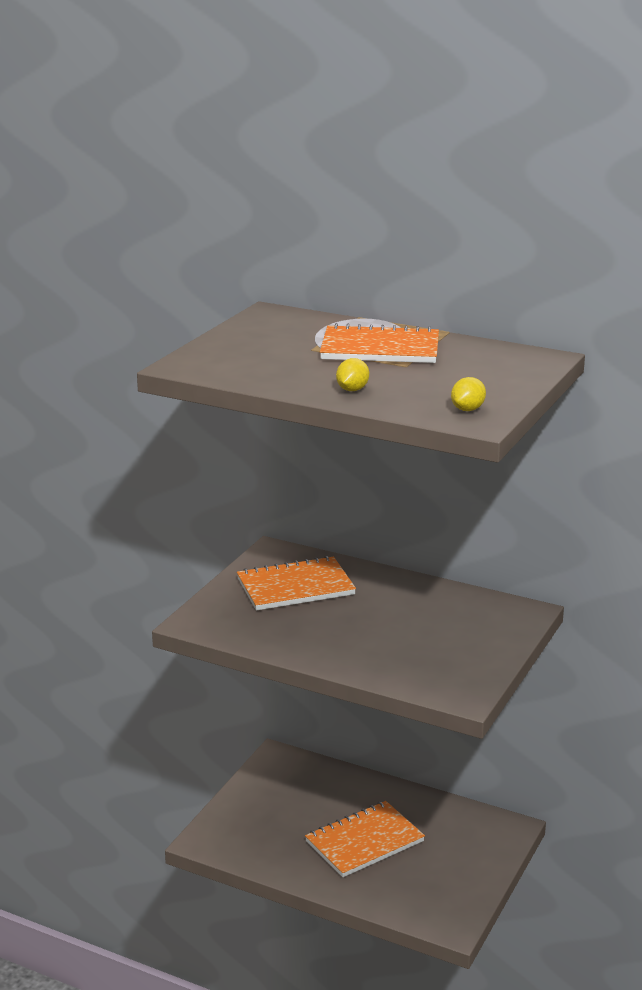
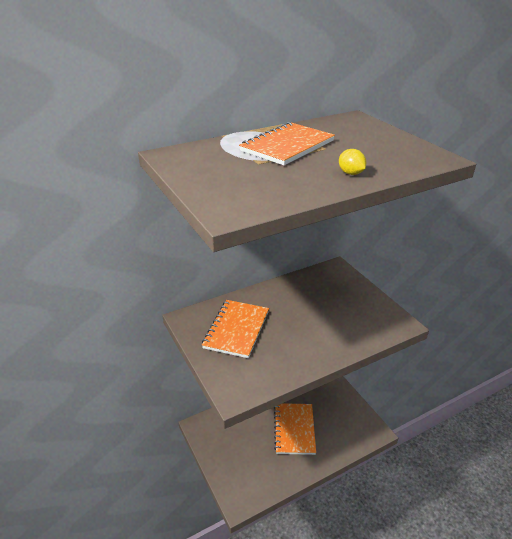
camera: 55 degrees left, 10 degrees up
yellow lemon [451,377,486,411] -> none

